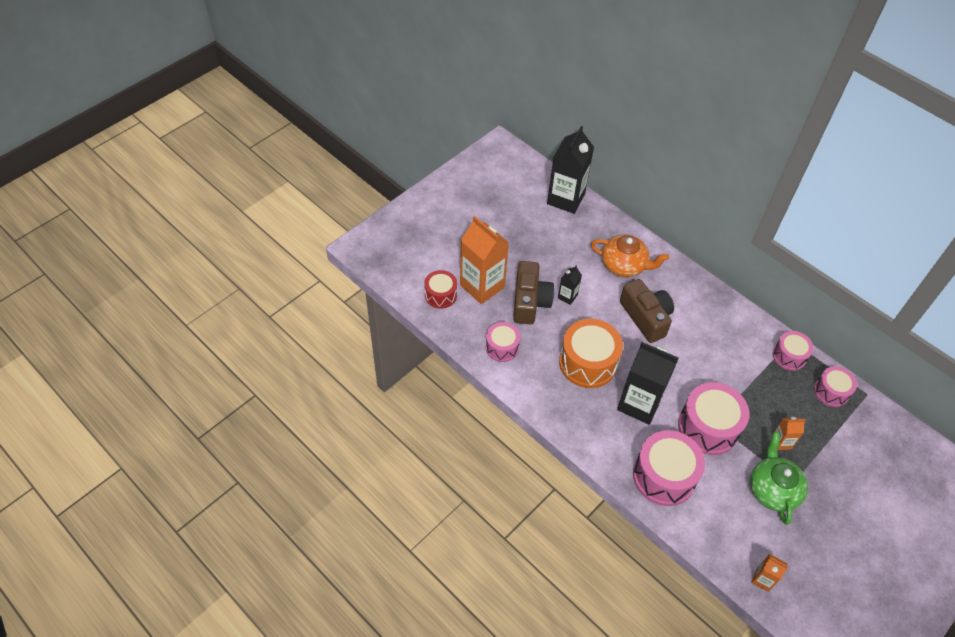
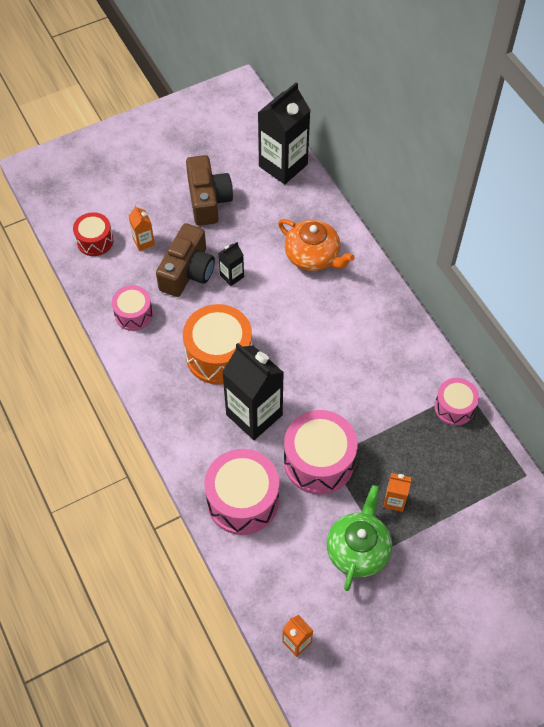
camera: 20 degrees right, 5 degrees up
orange carton [460,216,509,304] -> orange carton [129,205,155,251], size x0.46
brown camera [620,279,674,343] -> brown camera moved to [186,155,233,226]
pink drum [814,366,857,407] -> none

